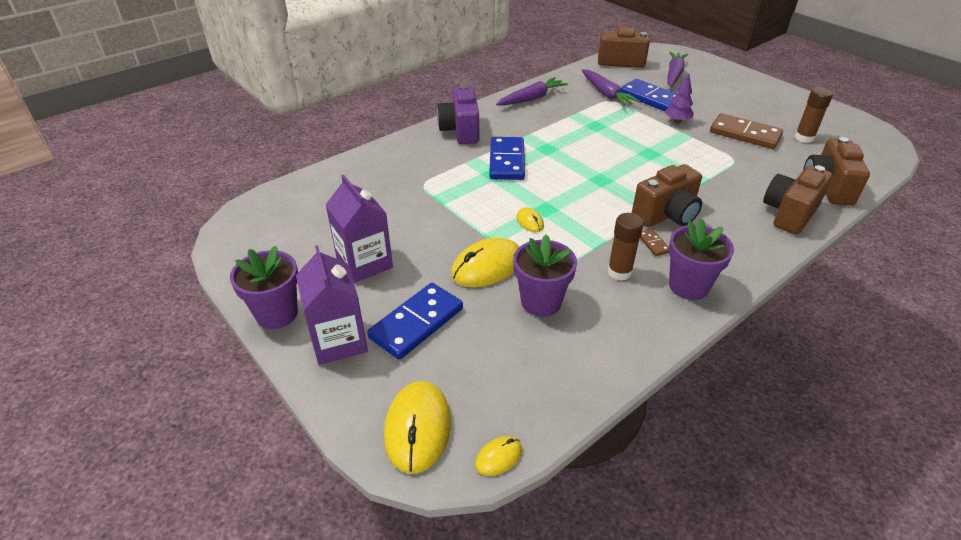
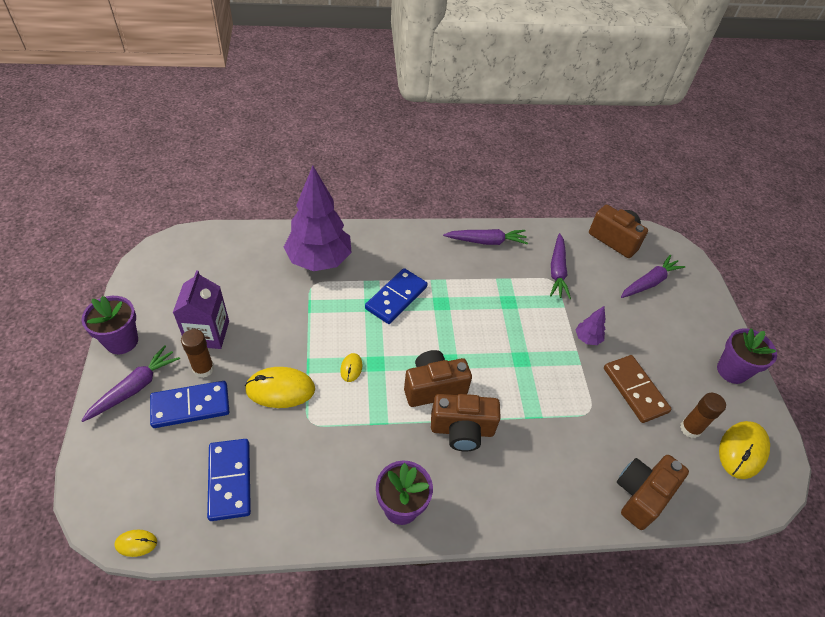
camera: 30 degrees right, 10 degrees up
purple carton [296,245,368,365] -> purple carrot [81,345,180,422]
yellow mouse [384,381,451,474] -> yellow mouse moved to [719,421,770,479]
purple camera [437,85,479,144] -> none
purple flower pot [513,234,577,317] -> purple flower pot moved to [717,328,777,384]
brown glue stick [607,213,644,280] -> brown glue stick moved to [181,329,214,378]
blue domino [620,79,677,111] -> blue domino moved to [207,439,251,521]
brown domino [640,229,669,256] -> none
brown camera [763,165,833,235] -> brown camera moved to [404,350,472,407]
none -> purple tree [284,166,352,271]

